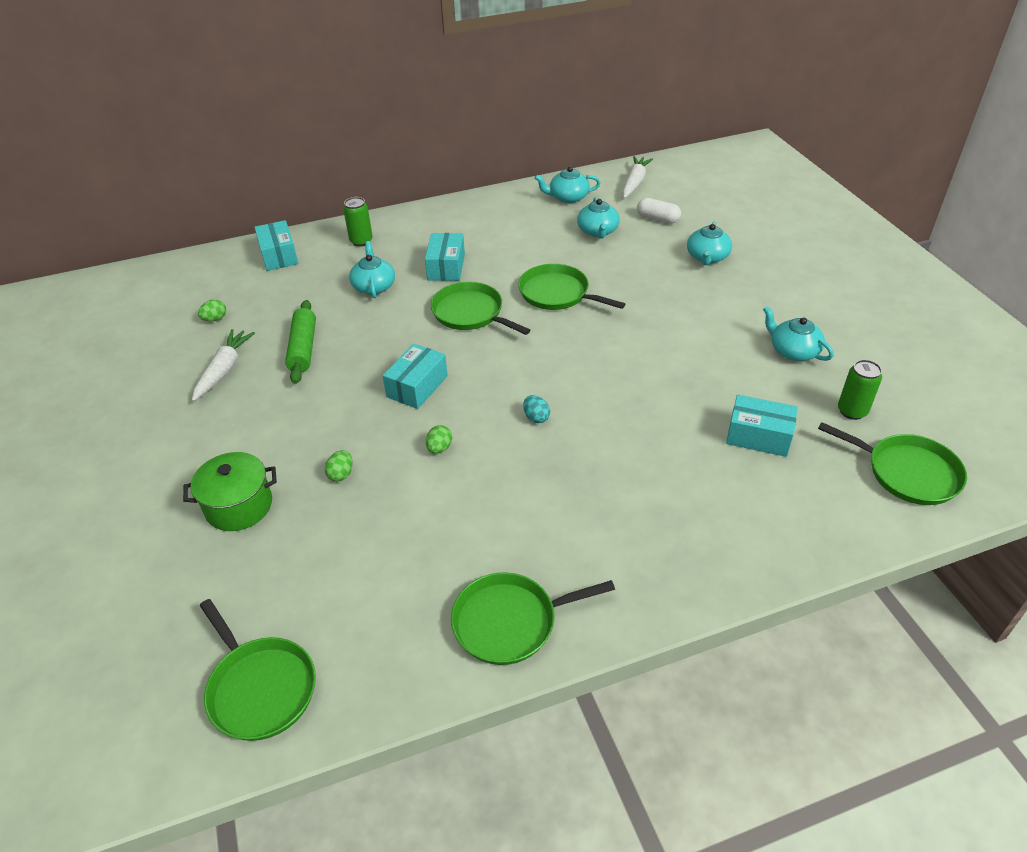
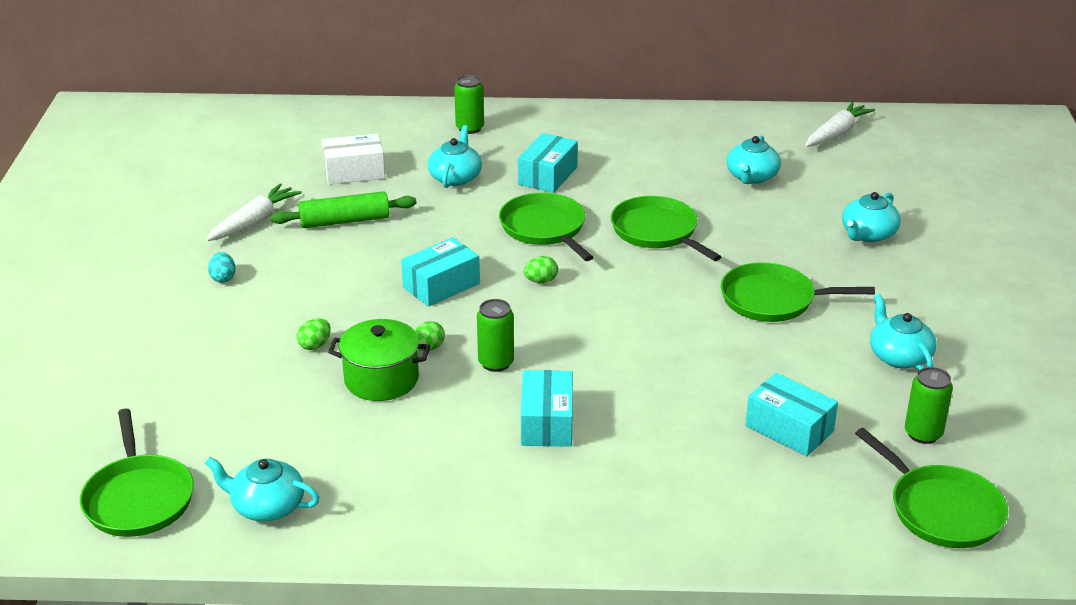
camera: 20 degrees right, 10 degrees down
green pot [183,452,277,531] -> green pot moved to [328,319,430,401]
green egg [198,299,226,322] -> green egg moved to [523,256,558,283]
turquoise box [254,220,298,271] -> turquoise box moved to [521,370,573,447]
green rolling pin [285,300,316,384] -> green rolling pin turned 60 degrees clockwise [270,191,416,228]
green pan [451,573,615,665] -> green pan moved to [721,262,875,322]
turquoise egg [523,395,550,423] -> turquoise egg moved to [208,252,235,283]
turquoise teapot [535,166,600,203] -> turquoise teapot moved to [205,457,320,522]
white capsule [637,198,681,224] -> none
none -> white box [322,133,385,185]
none -> green can [477,299,514,372]

